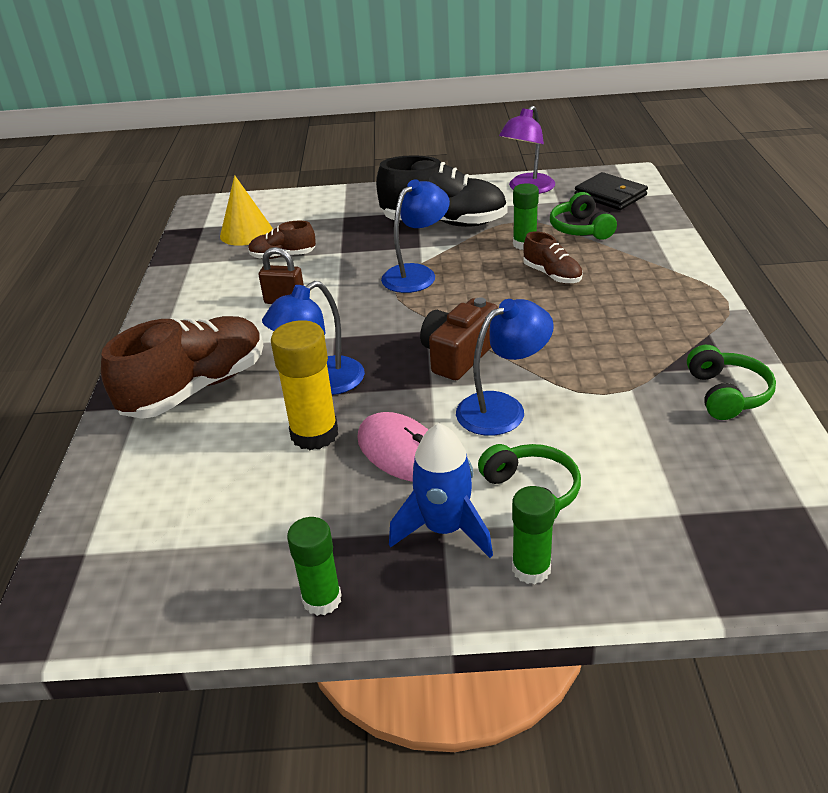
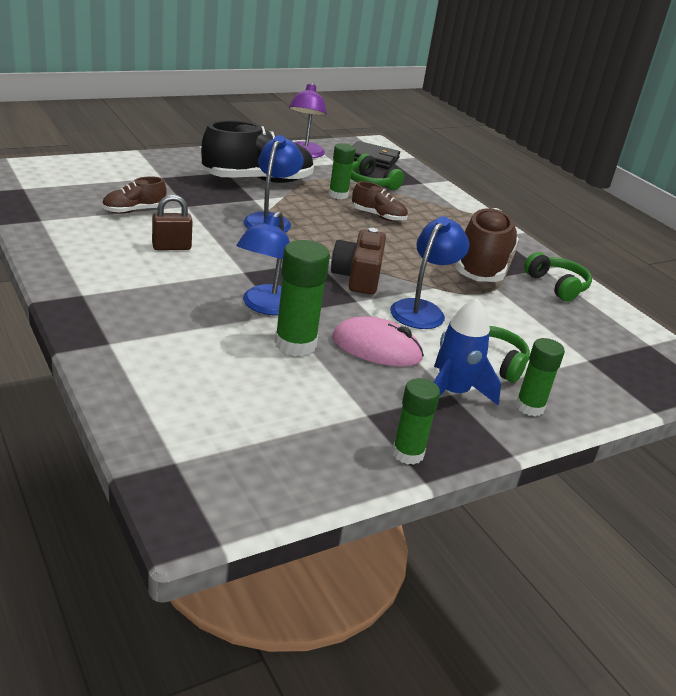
camera: 35 degrees left, 5 degrees down
brown shoe [101,316,263,419] -> brown shoe moved to [456,208,519,282]
yellow cone [220,175,273,246] -> none
yellow glue stick [271,320,338,450] -> green glue stick [275,240,330,356]

